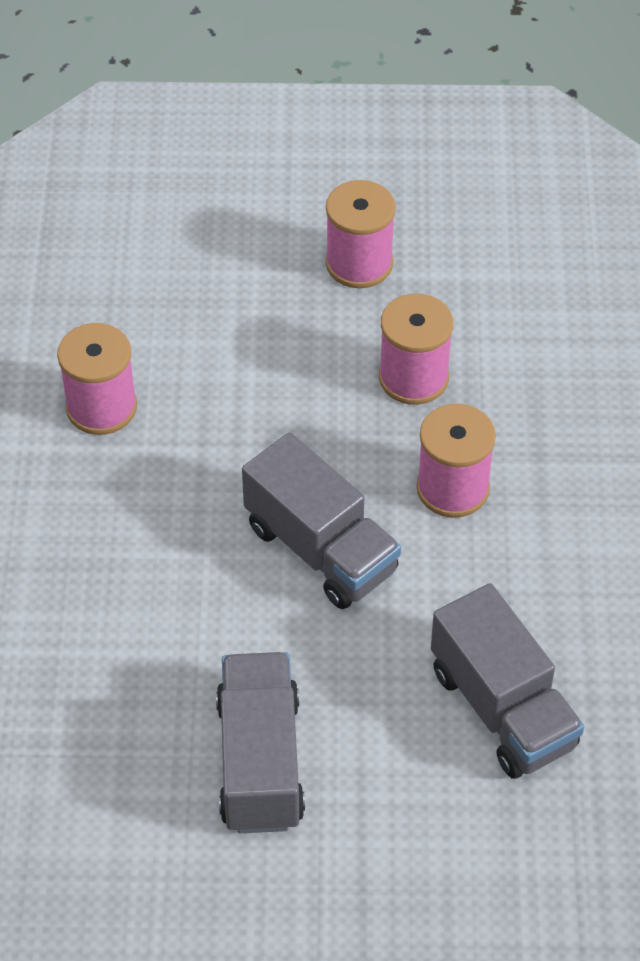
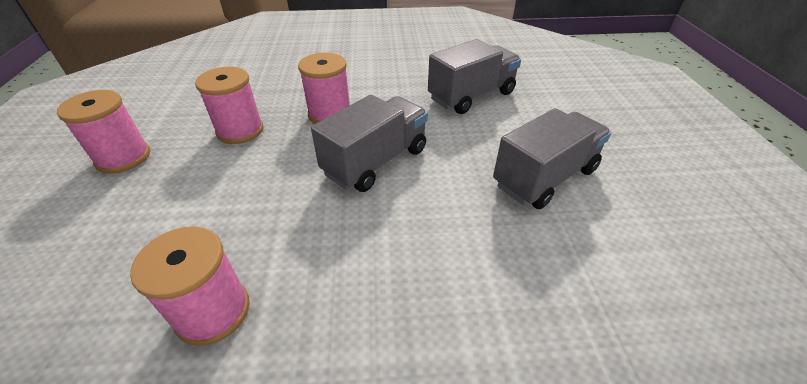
camera: 95 degrees left, 10 degrees down
grey truck [216,652,305,833] -> grey truck turned 150 degrees clockwise [493,108,611,209]

